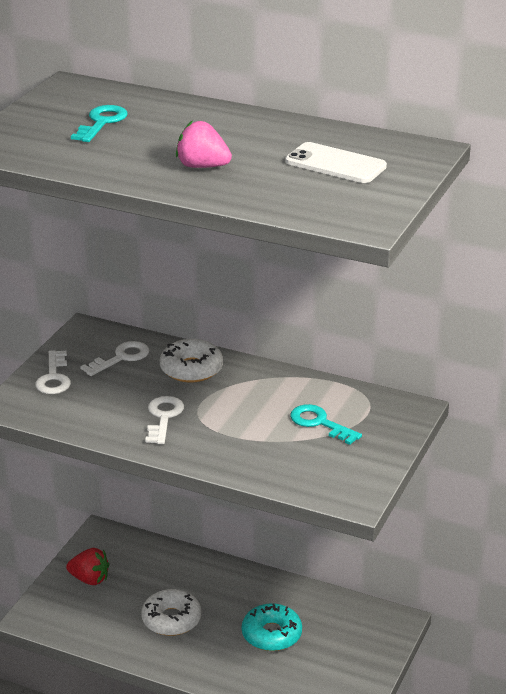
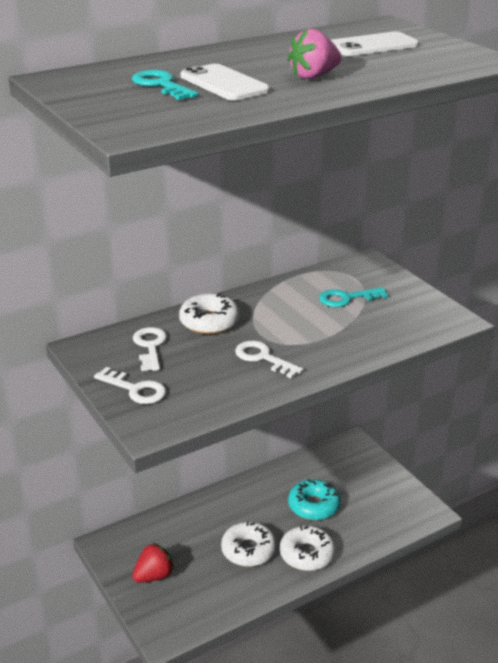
camera: 55 degrees left, 0 degrees up
none -> white phone [181,64,270,100]
none -> white donut [280,526,335,571]

